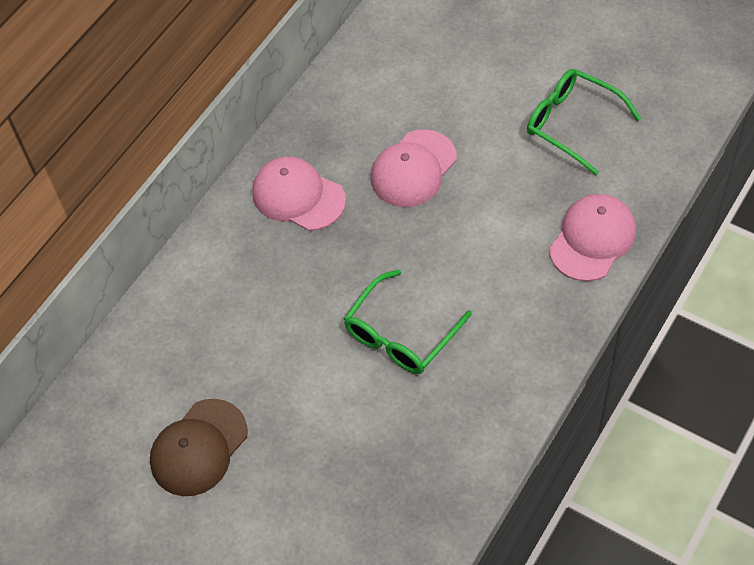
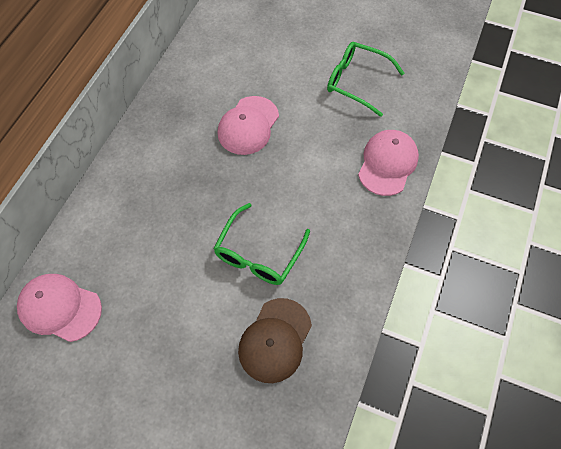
camera: 15 degrees left, 5 degrees up
brown cap [150,399,248,496] -> brown cap moved to [238,298,312,383]
pink cap [252,156,346,231] -> pink cap moved to [17,274,102,342]

